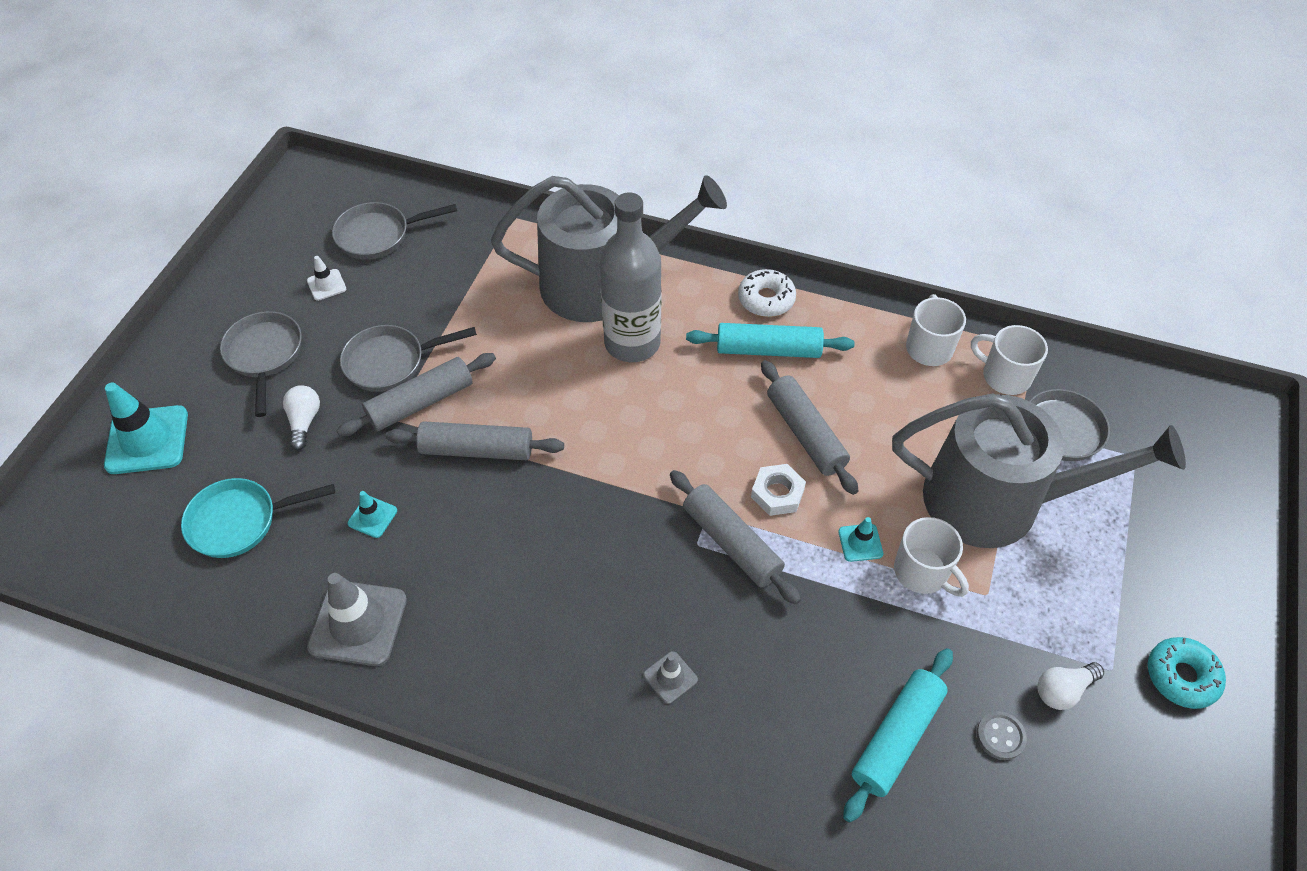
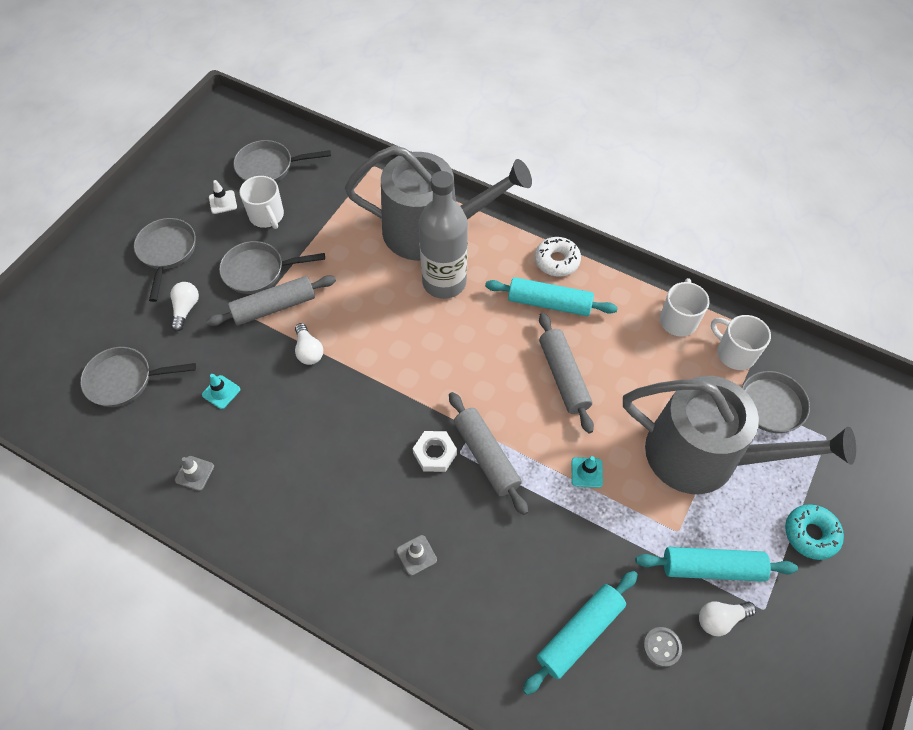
camera: 10 degrees right, 5 degrees up
turquoise traffic cone [104,383,188,474] -> none
turquoise pan [181,478,335,558] -> grey pan [80,347,196,407]
grey traffic cone [307,573,407,666] -> grey traffic cone [175,456,214,491], size x0.50
grey rolling pin [386,421,564,460] -> white light bulb [295,323,323,365]
white nut [751,464,806,516] -> white nut moved to [413,431,457,472]
white mug [894,517,969,597] -> white mug moved to [239,176,284,229]
turquoise donut [1148,637,1226,709] -> turquoise donut moved to [785,504,844,560]
none -> turquoise rolling pin [636,547,798,582]

